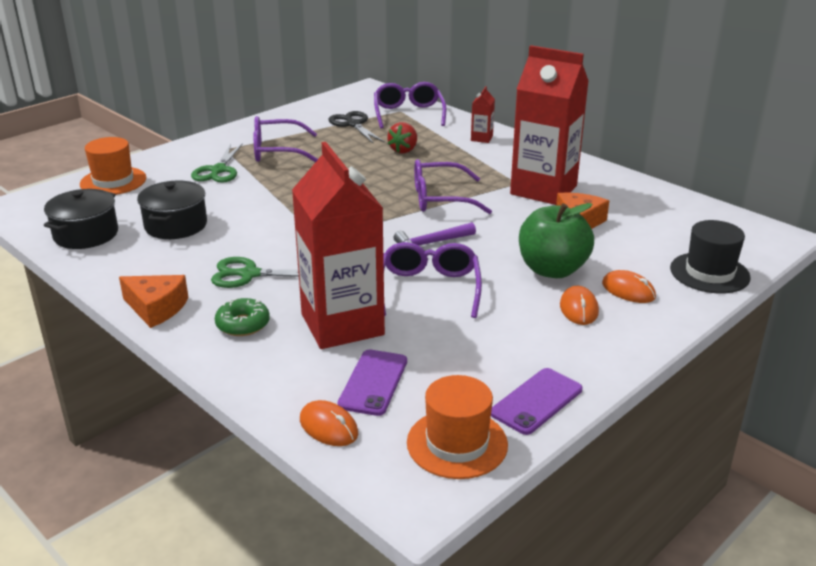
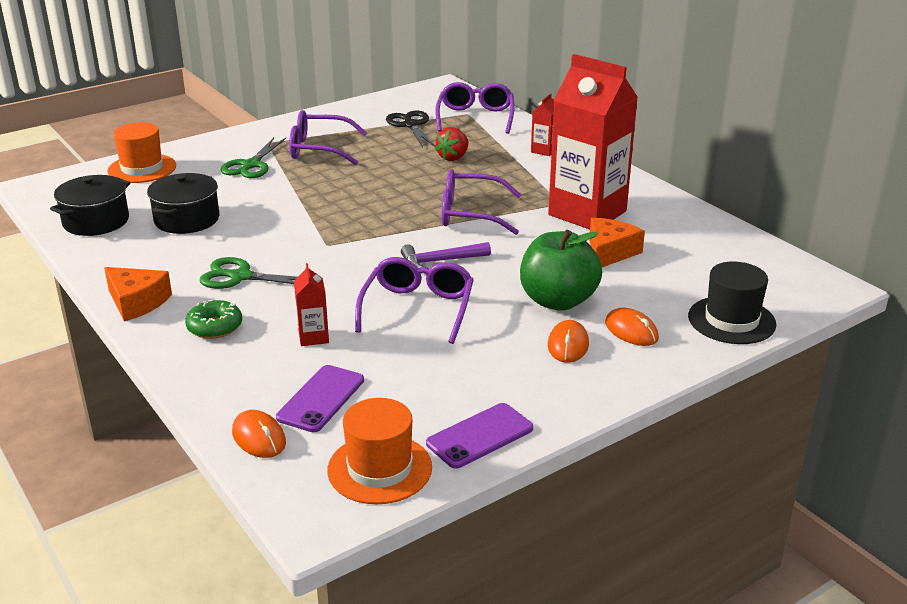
camera: 10 degrees right, 0 degrees up
red carton [292,142,385,349] -> red carton [294,263,329,346], size x0.40

